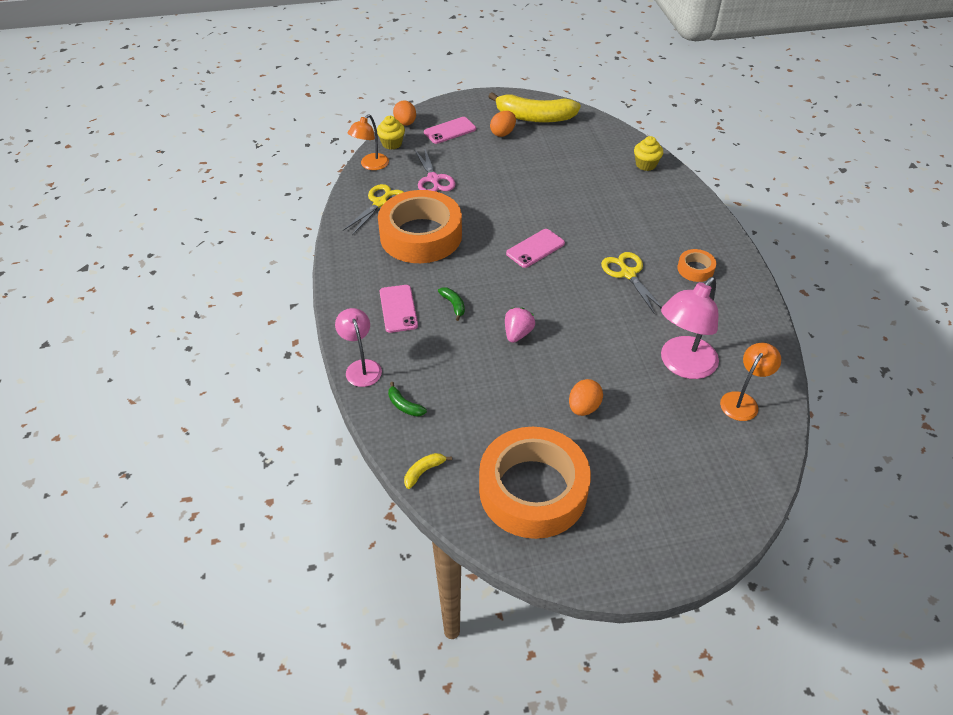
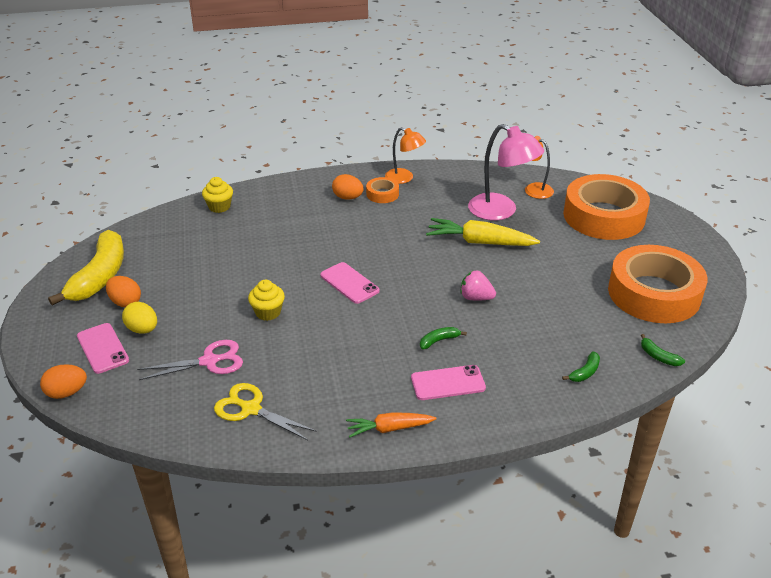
camera: 90 degrees left, 10 degrees down
pink lamp [335,308,382,387] -> none
orange lamp [348,114,389,170] -> orange lamp moved to [385,127,426,184]
yellow cupcake [377,116,405,150] -> yellow cupcake moved to [248,280,285,321]
orange tape [378,190,462,263] -> orange tape moved to [563,174,650,240]
yellow banana [404,453,452,489] -> green banana [641,334,685,366]
orange egg [569,379,603,416] -> orange egg moved to [332,174,363,200]
yellow scissors [601,252,662,314] -> none
none -> yellow egg [122,302,157,334]
none -> orange carrot [346,412,437,437]
none -> yellow carrot [426,218,540,246]

